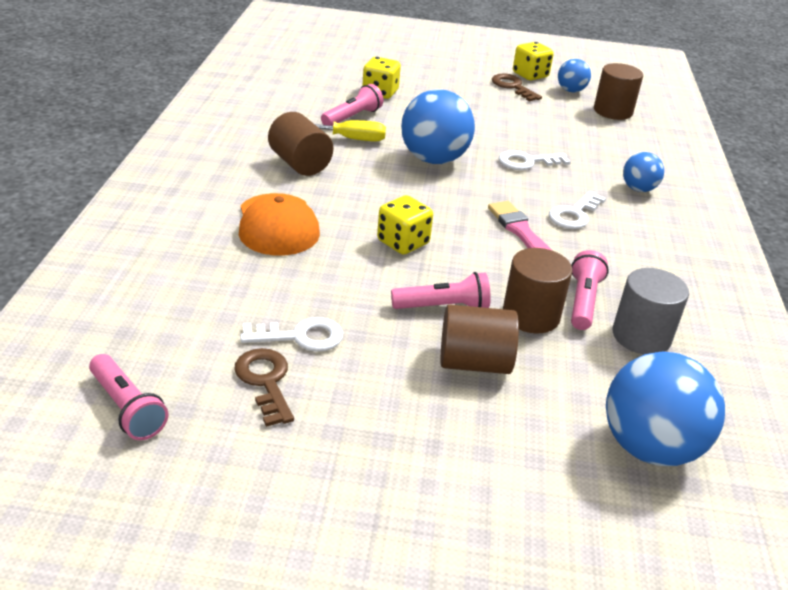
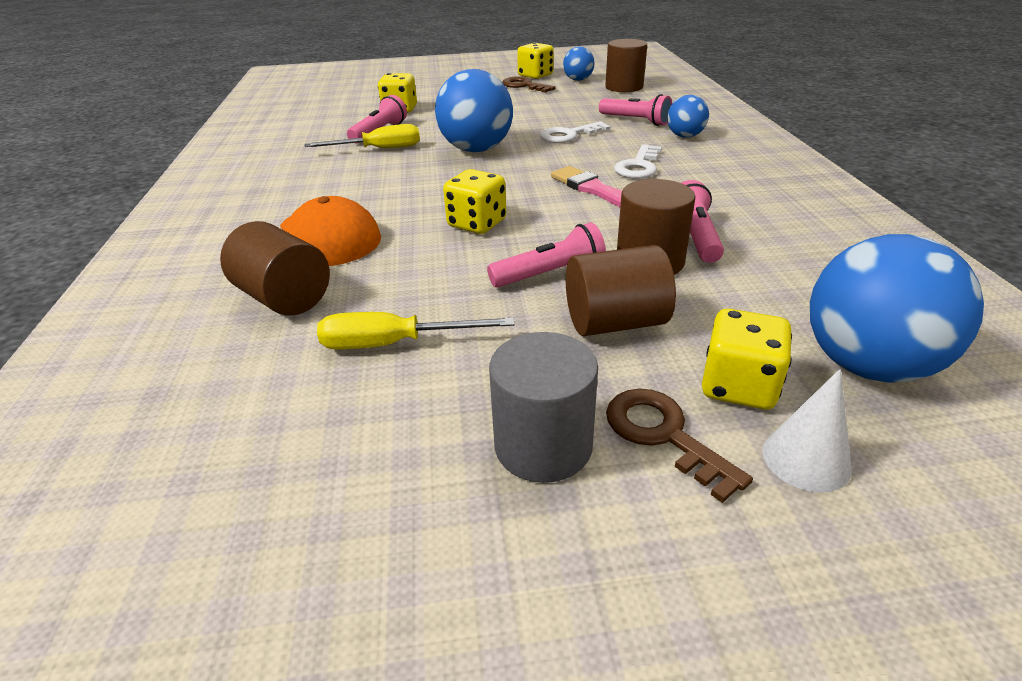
camera: 10 degrees left, 0 degrees up
pink flashlight [89,354,168,440] -> pink flashlight moved to [599,94,672,126]
brown key [234,348,294,427] -> brown key moved to [606,389,753,503]
white key [240,317,343,352] -> yellow screwdriver [317,312,514,349]
brown cylinder [268,112,333,176] -> brown cylinder moved to [220,221,330,315]
grey cylinder [613,268,689,354] -> grey cylinder moved to [489,332,598,483]
none -> yellow dice [702,309,792,409]
none -> white cone [762,369,851,493]

